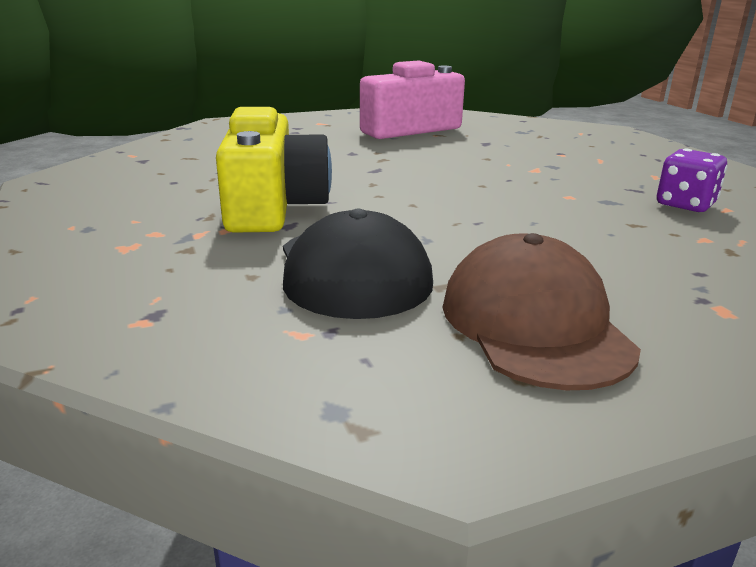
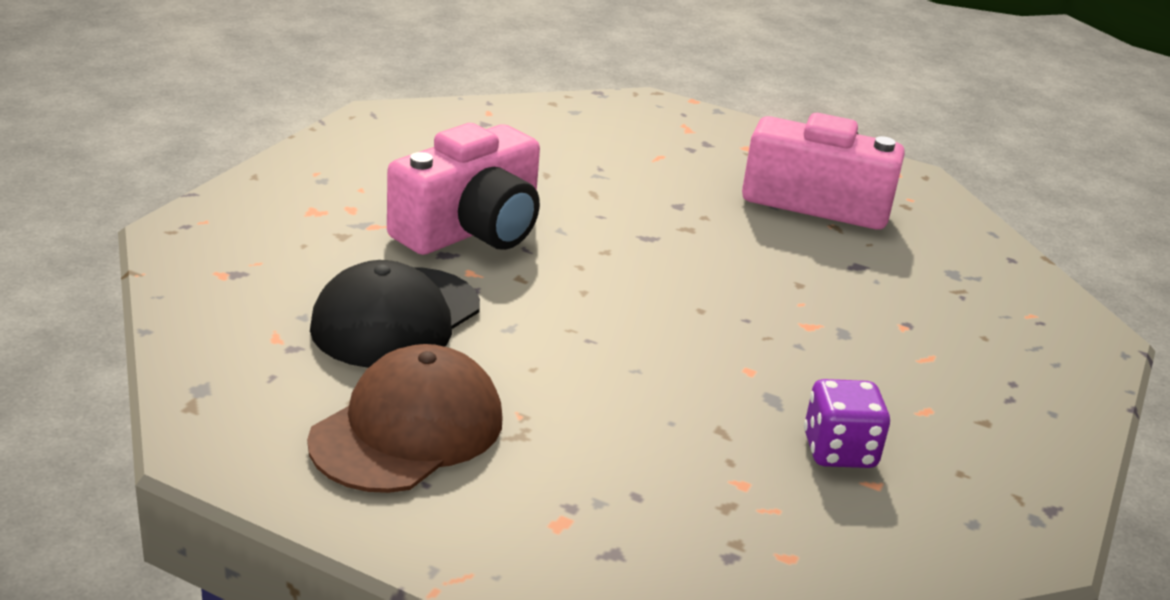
camera: 45 degrees right, 5 degrees up
yellow camera [216,107,332,233] -> pink camera [387,123,540,255]

